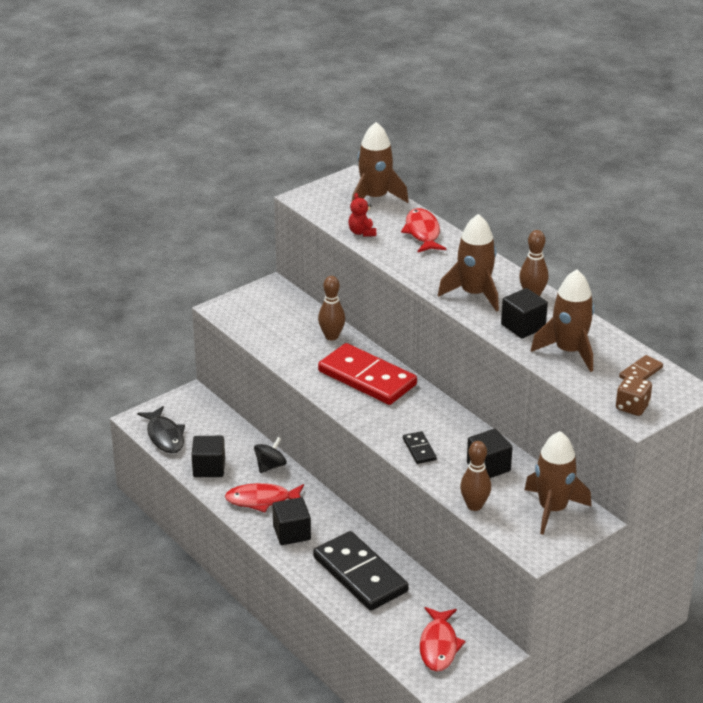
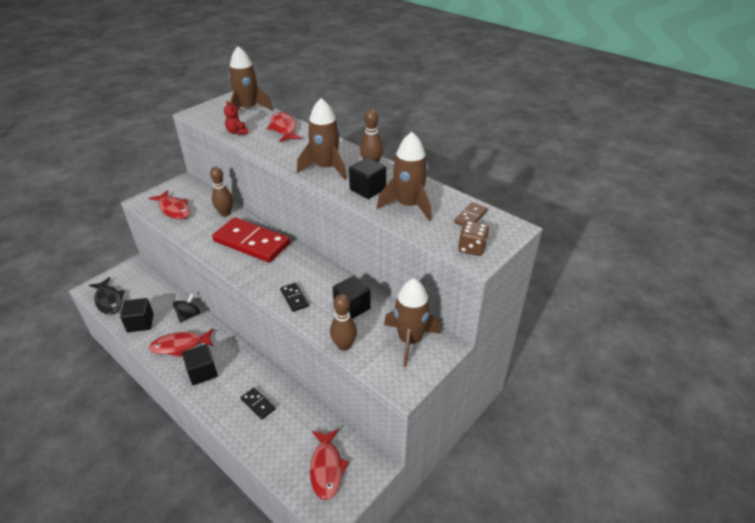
camera: 10 degrees left, 5 degrees up
black domino [313,531,409,611] -> black domino [241,388,275,420], size x0.44
none -> red fish [149,190,190,219]

